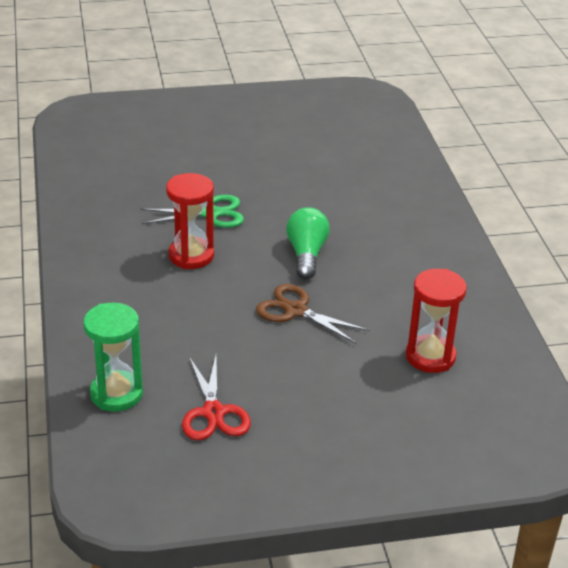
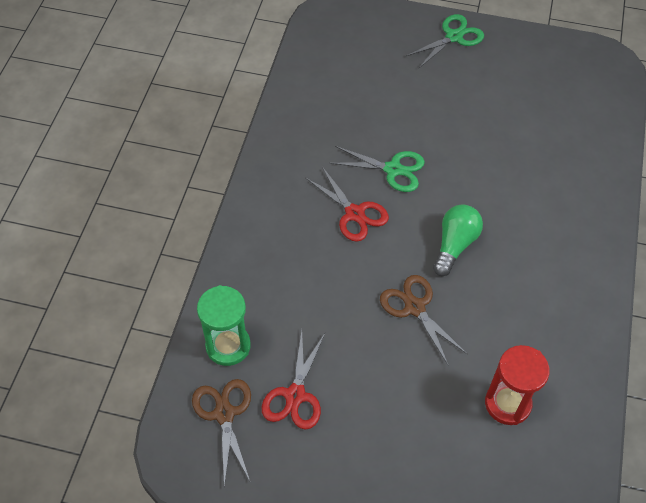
camera: 25 degrees right, 20 degrees up
red hourglass [166,173,214,269] -> red scissors [306,167,389,242]
none -> brown scissors [192,379,251,487]
none -> green scissors [406,14,484,68]

